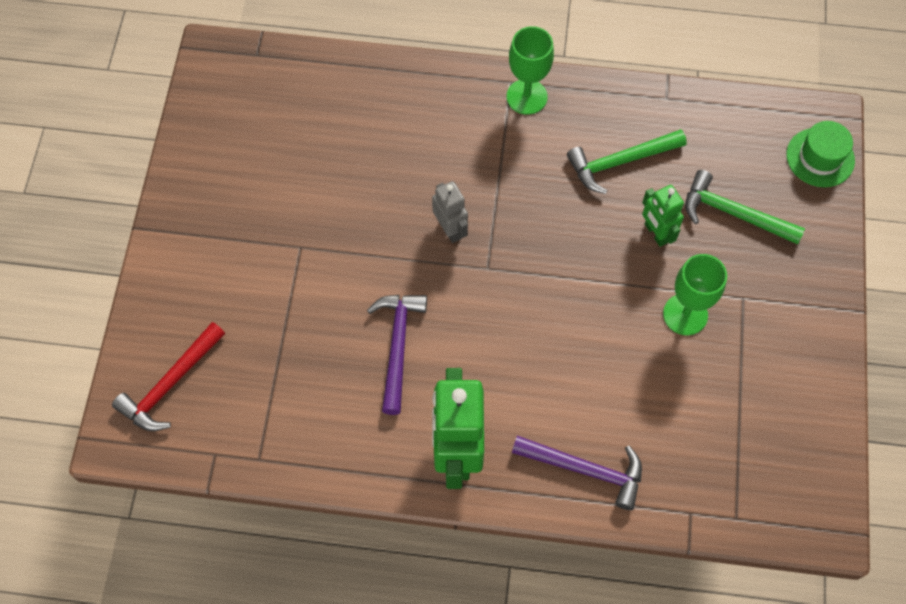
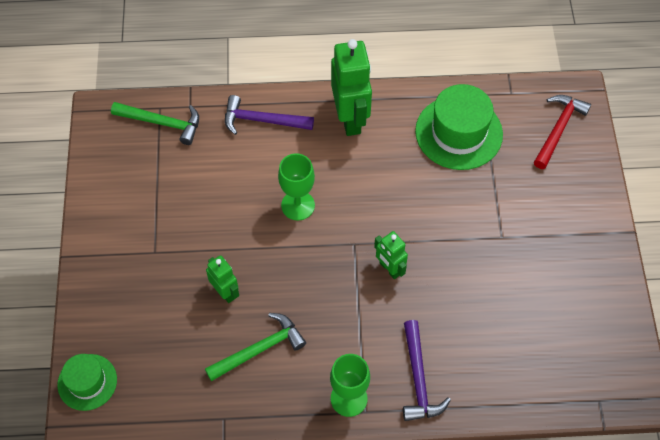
camera: 170 degrees right, 5 degrees down
purple hammer [367,295,427,415] -> purple hammer moved to [403,320,451,421]
grey robot [432,181,468,243] -> green robot [374,231,408,279]
green goblet [663,254,727,335] -> green goblet moved to [278,153,315,221]
green hammer [685,170,805,245] -> green hammer moved to [111,102,199,145]
none -> green hat [415,84,503,170]

